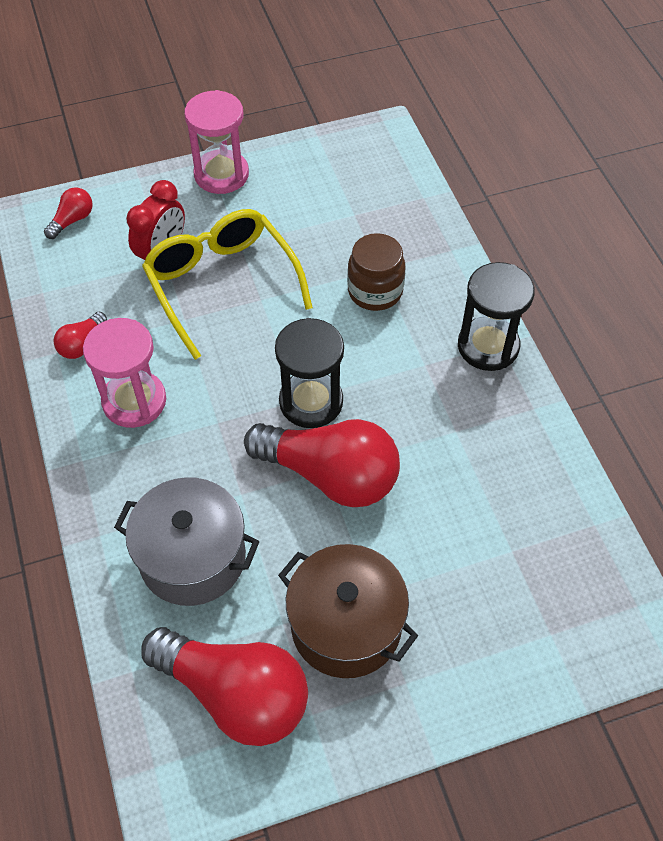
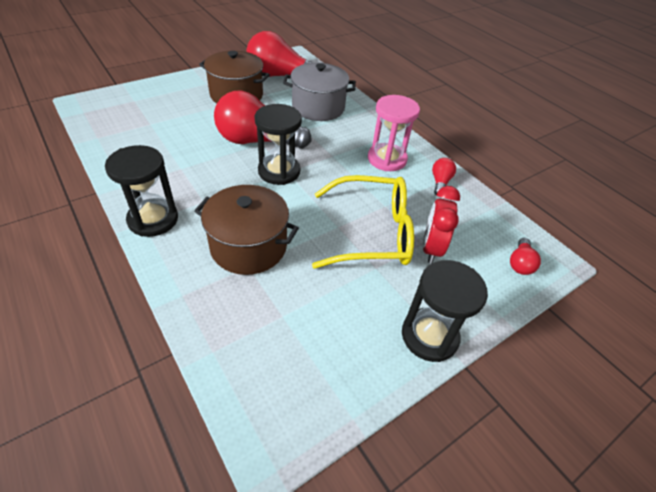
camera: 160 degrees right, 10 degrees down
yellow glasses [142,209,313,360] -> yellow glasses turned 45 degrees counterclockwise [312,175,414,269]
pink hourglass [184,90,249,194] -> black hourglass [402,260,488,362]
brown jar [347,233,406,311] -> brown pot [194,185,299,275]

